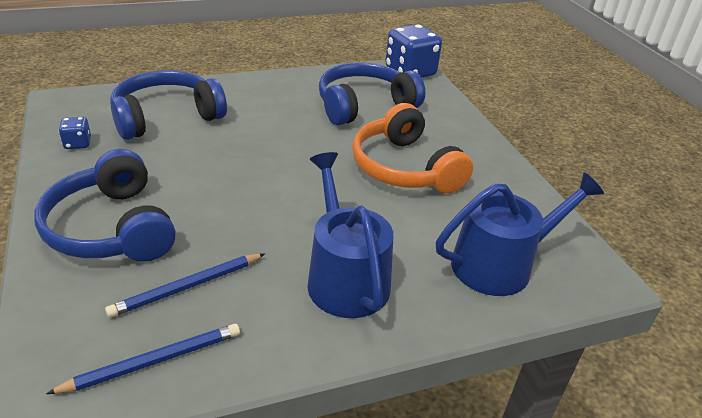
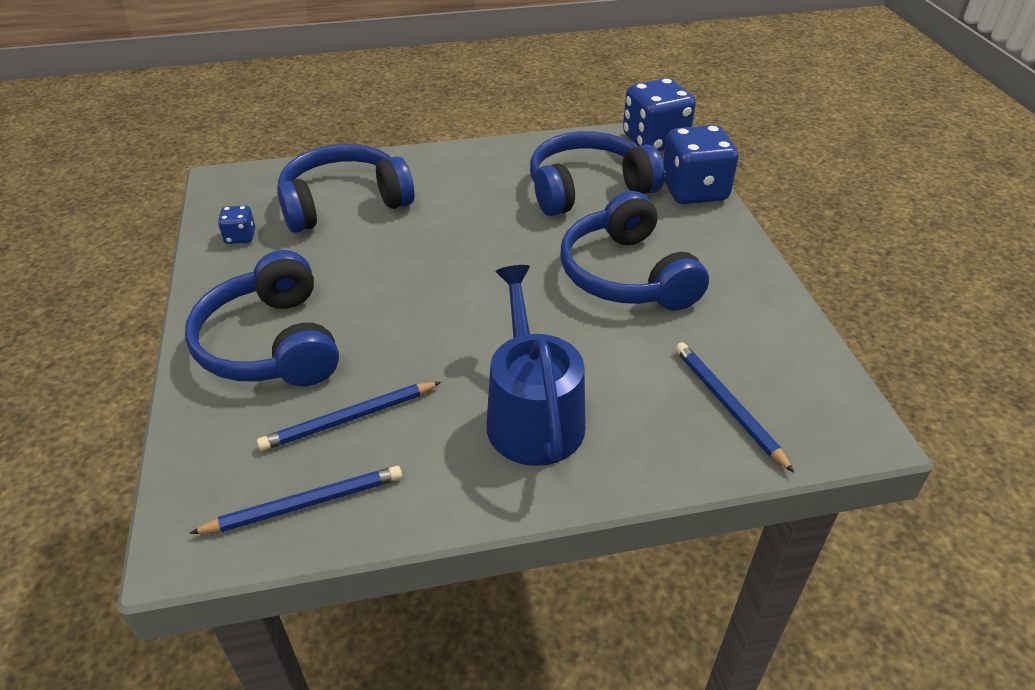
camera: 10 degrees right, 5 degrees up
orange headphones [352,103,473,193] -> blue headphones [560,191,709,311]
blue watering can [436,172,604,296] -> blue pencil [675,342,794,473]
none -> blue dice [663,125,739,204]

